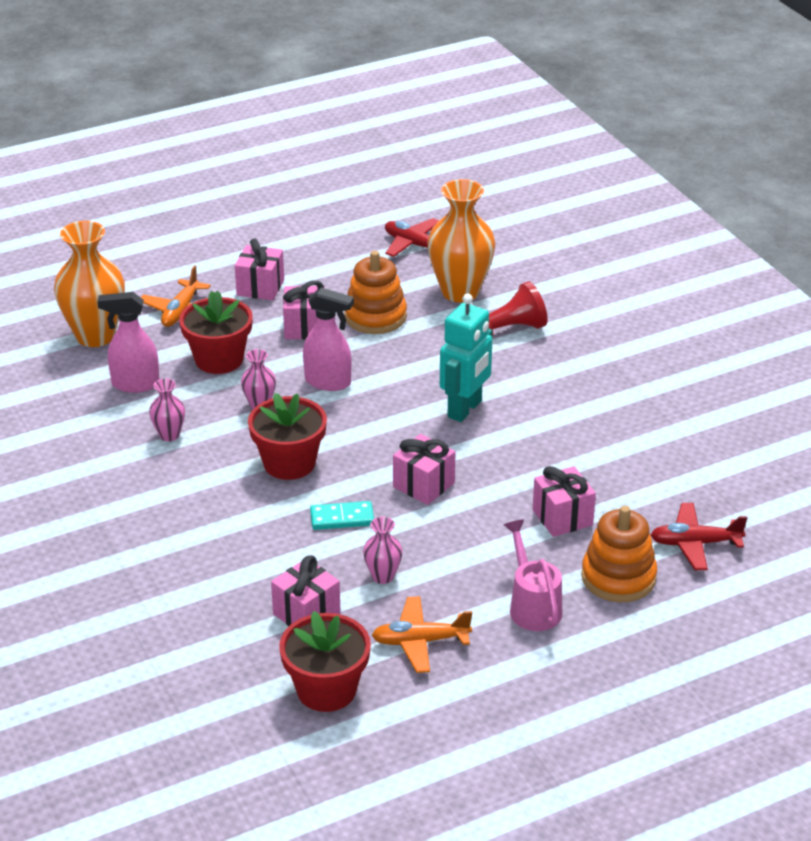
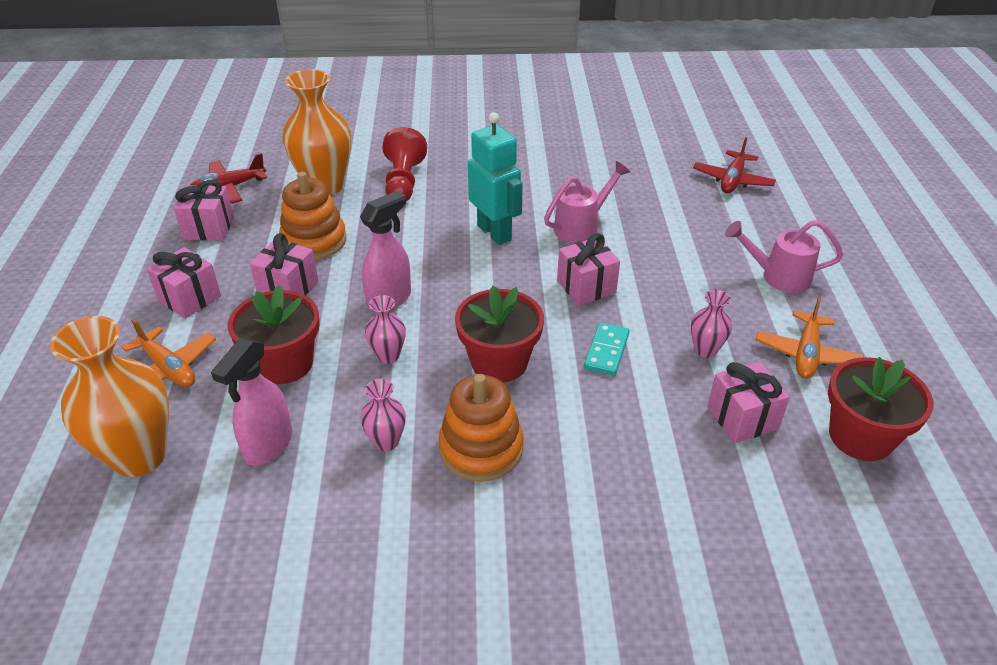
camera: 65 degrees left, 5 degrees up
pink gift [533,466,596,537] -> pink gift moved to [174,180,234,241]
orange stacking toy [581,506,657,603] -> orange stacking toy moved to [438,374,524,482]
none -> pink watering can [544,161,630,243]

